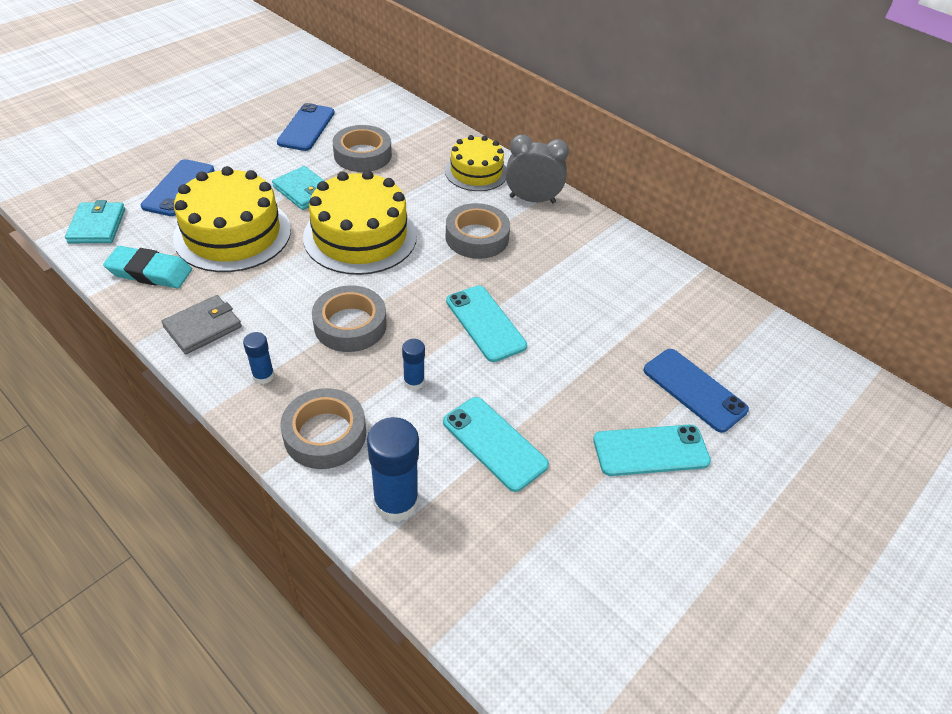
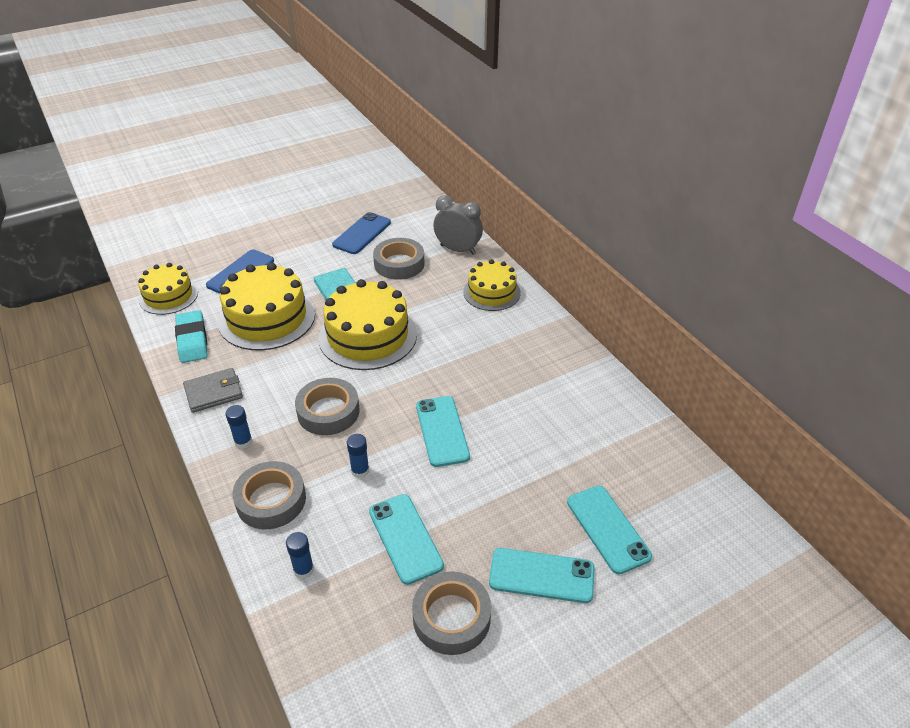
camera: 20 degrees right, 5 degrees down
turquoise wallet [65,200,125,243] -> yellow cake [138,263,198,315]
turquoise eraser [103,246,192,288] -> turquoise eraser turned 45 degrees clockwise [175,310,207,363]
blue glue stick [367,417,419,522] -> blue glue stick [286,532,314,579], size x0.53
grey tape [446,203,510,259] -> grey tape moved to [412,571,491,655]
grey clock [505,134,569,203] -> grey clock moved to [433,195,483,255]
blue phone [643,349,749,433] -> turquoise phone [567,486,652,574]

